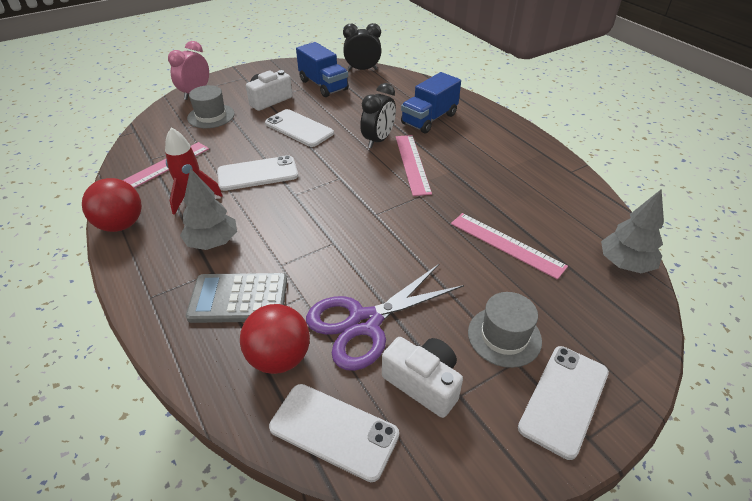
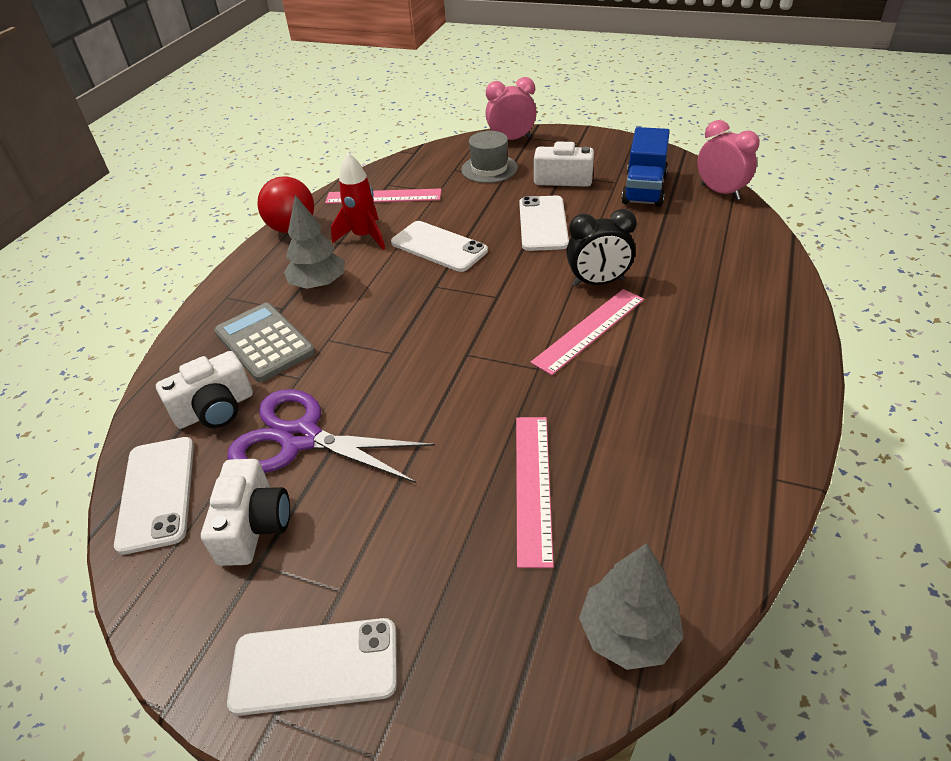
camera: 55 degrees right, 0 degrees up
red ball [240,304,310,374] -> white camera [156,351,253,429]
black clock [343,23,381,70] -> pink clock [697,120,760,200]
blue truck [401,72,461,133] -> none
grey hat [468,292,542,368] -> none

